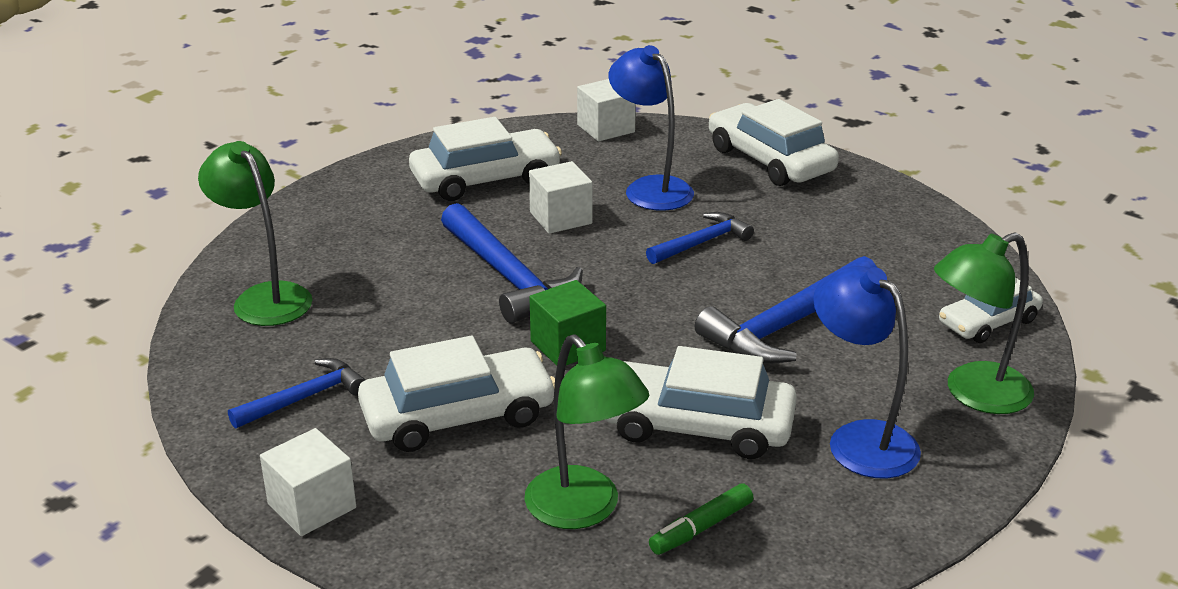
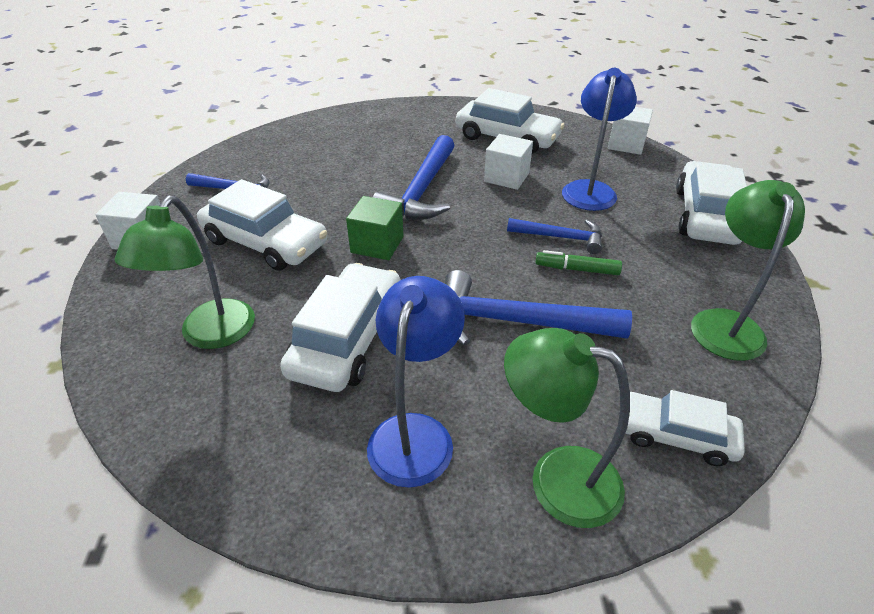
camera: 50 degrees right, 10 degrees up
green lamp [198,141,312,326] -> green lamp moved to [691,180,805,361]
white car [605,346,797,459] -> white car turned 45 degrees clockwise [280,263,401,392]
green marker [649,484,753,555] -> green marker moved to [535,250,622,275]

